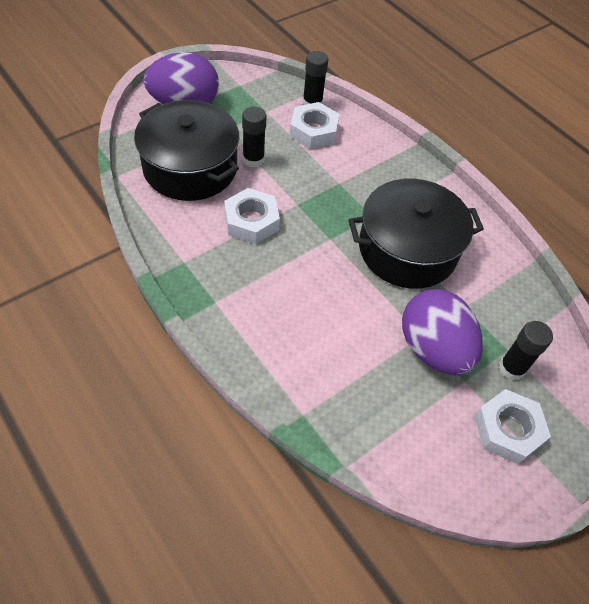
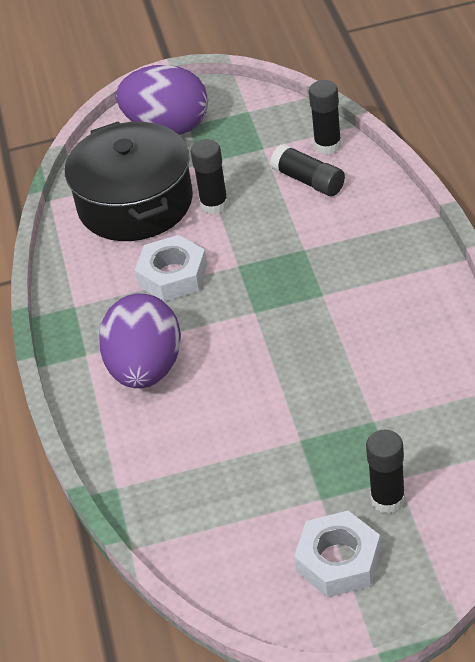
camera: 35 degrees right, 10 degrees down
white nut [290,102,339,149] -> black glue stick [270,144,345,196]
black pot [349,179,484,289] -> none
purple egg [402,289,483,375] -> purple egg moved to [98,294,181,388]

